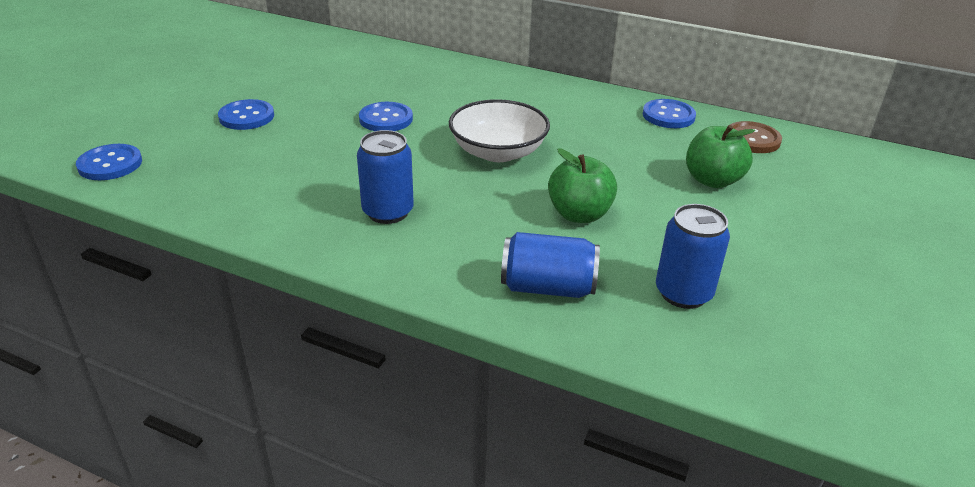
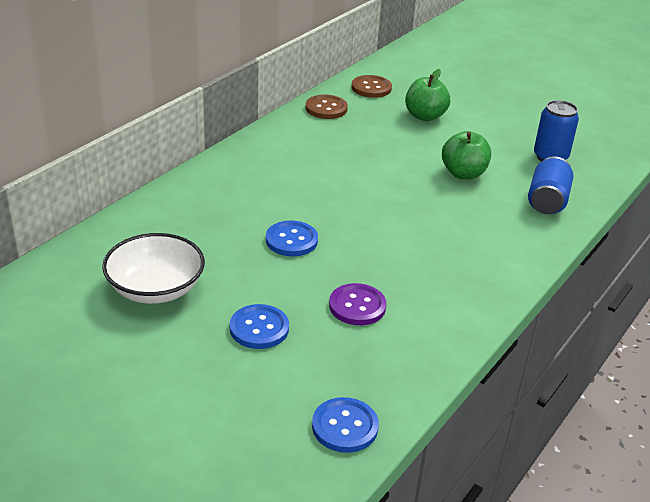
camera: 80 degrees left, 0 degrees up
blue can [357,130,414,224] -> none
white bowl [449,99,550,162] -> white bowl moved to [102,233,205,304]
blue button [643,99,696,128] -> brown button [306,95,348,119]
none -> purple button [329,283,386,325]

